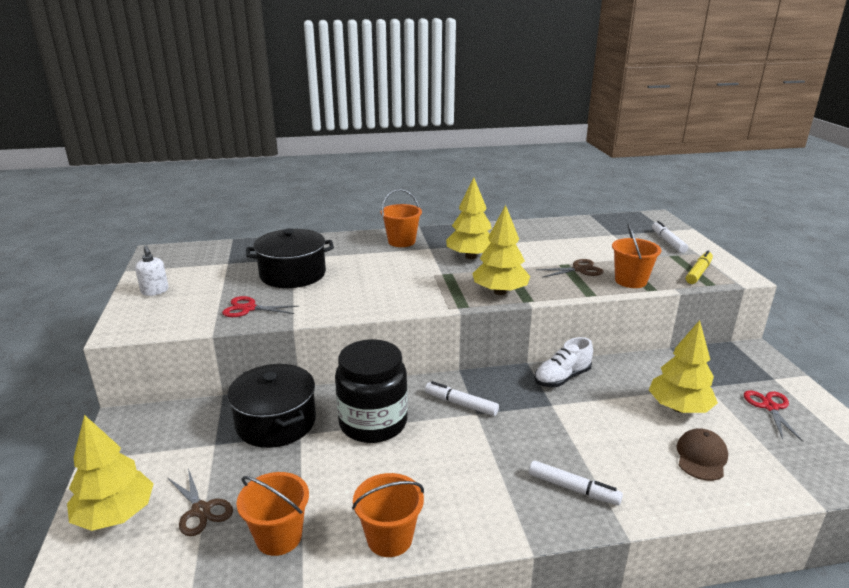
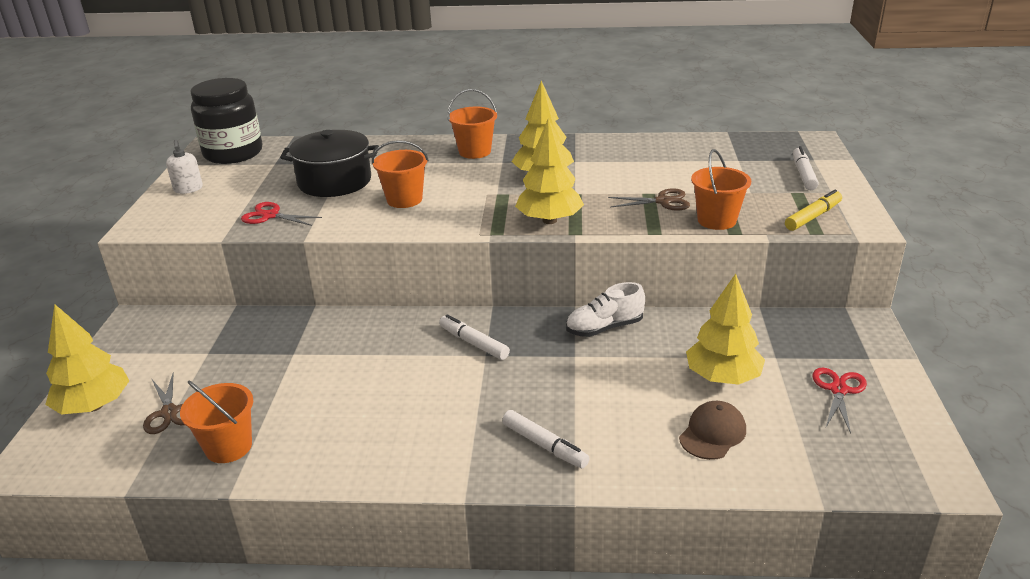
camera: 15 degrees right, 5 degrees up
black pot [227,364,316,448] -> none
black jar [335,339,408,443] -> black jar moved to [190,78,262,164]
orange bucket [352,473,424,557] -> orange bucket moved to [372,140,429,208]

